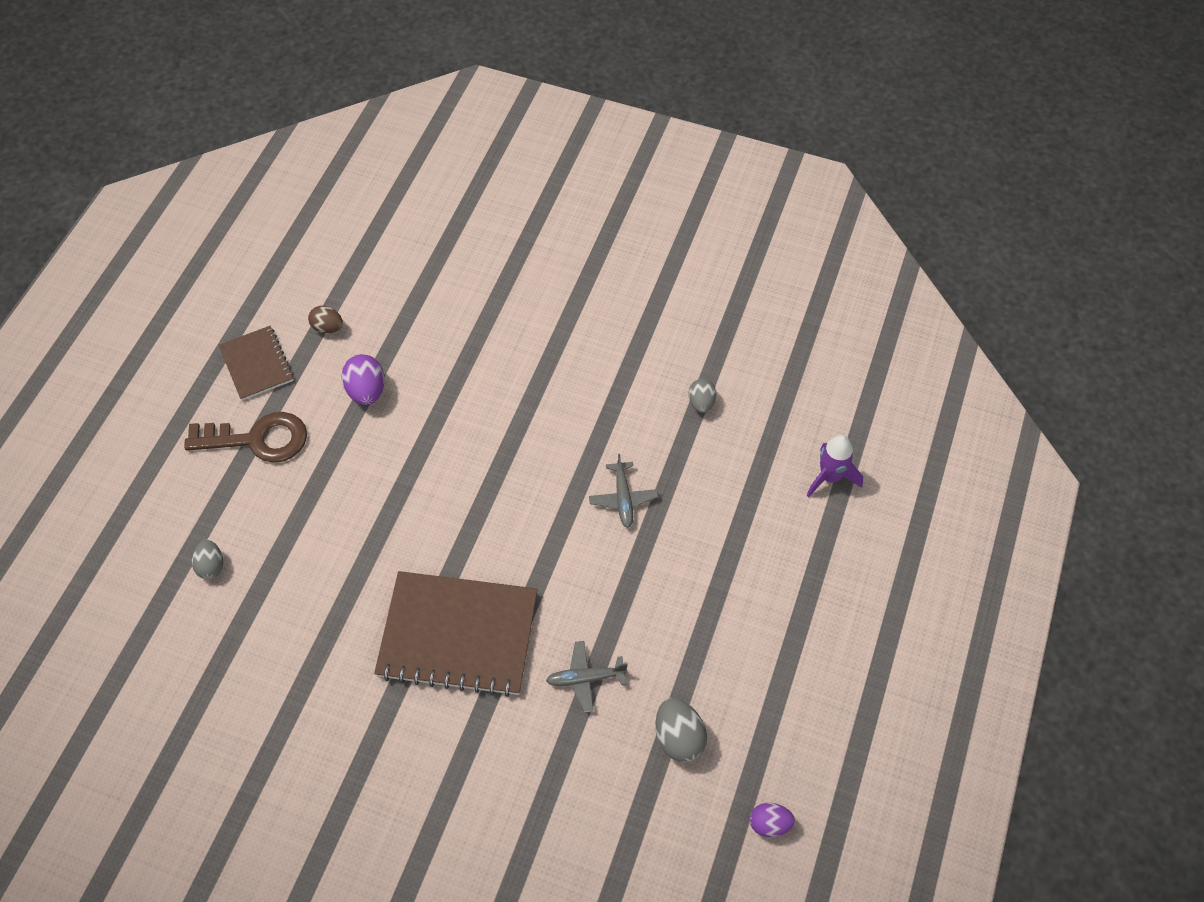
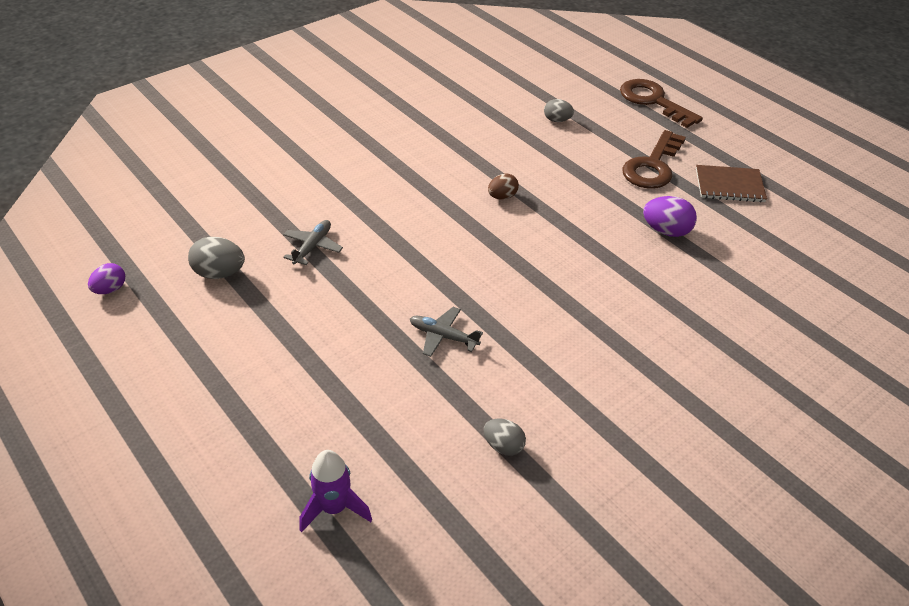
camera: 120 degrees right, 15 degrees down
brown egg [308,306,343,333] -> brown egg moved to [488,174,519,200]
brown notebook [374,571,538,697] -> none
none -> brown key [620,79,703,128]

